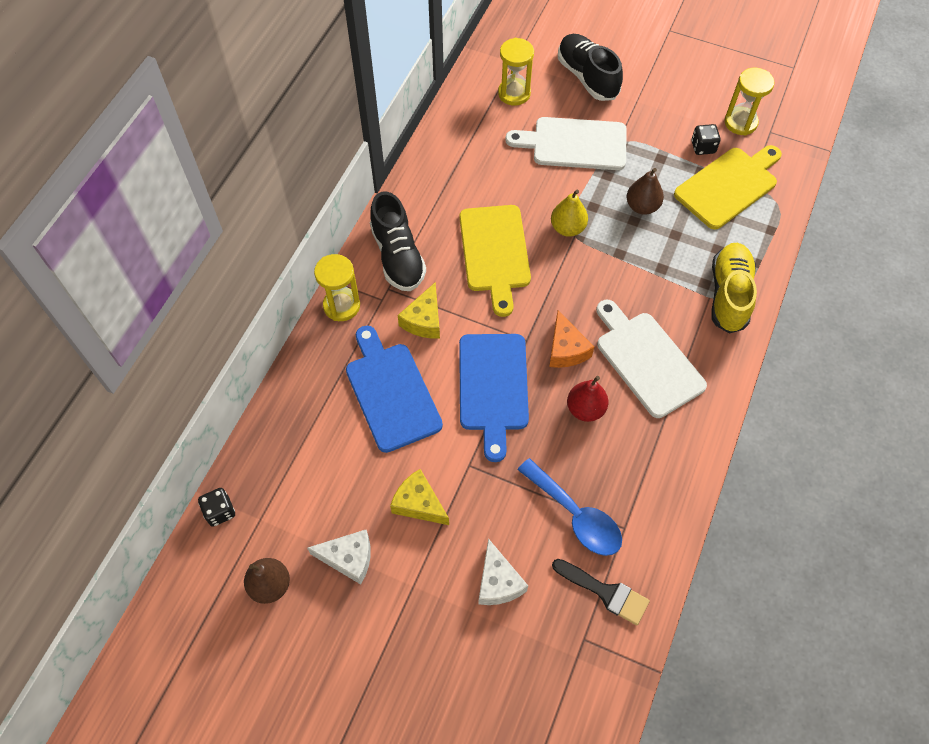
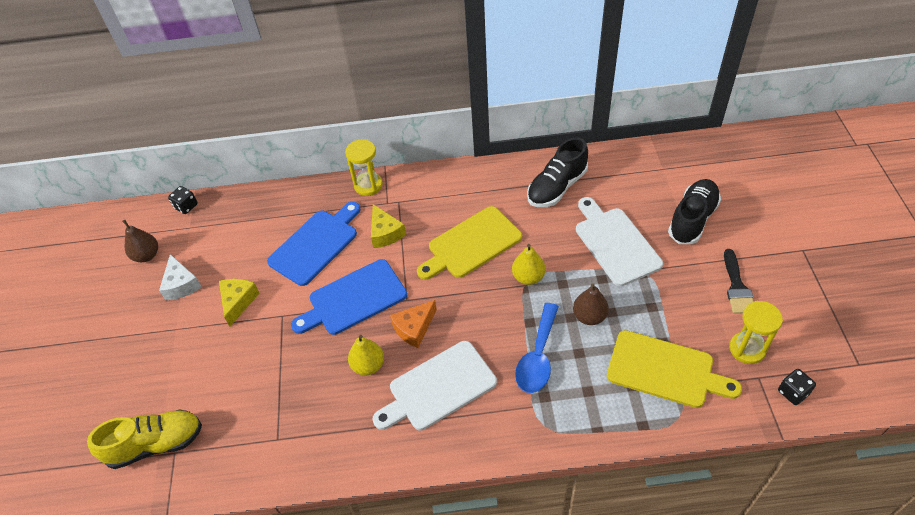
camera: 65 degrees right, 10 degrees down
black shoe [370,191,426,291] -> black shoe moved to [527,138,588,207]
yellow cheese [398,282,440,338] -> yellow cheese turned 105 degrees counterclockwise [371,204,406,248]
white cheese [478,538,528,605] -> none
yellow hourglass [498,38,534,106] -> none
blue spoon [517,458,622,556] -> blue spoon moved to [515,303,559,393]
black brush [552,559,650,625] -> black brush moved to [724,249,754,314]
red pear [567,376,608,422] -> yellow pear [348,335,384,376]
white cutting board [596,300,707,418] -> white cutting board turned 150 degrees counterclockwise [372,341,497,430]
black dice [691,124,720,155] -> black dice moved to [778,369,816,405]
yellow shoe [711,243,757,334] -> yellow shoe moved to [87,409,202,469]

